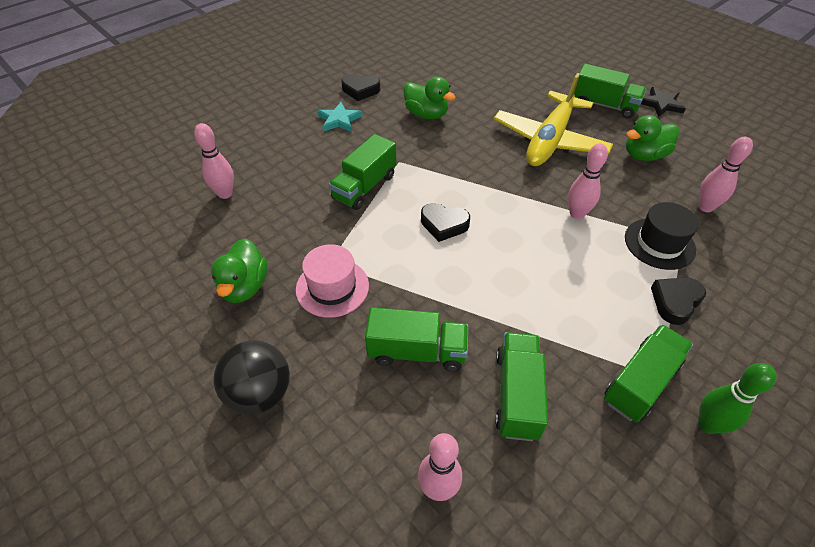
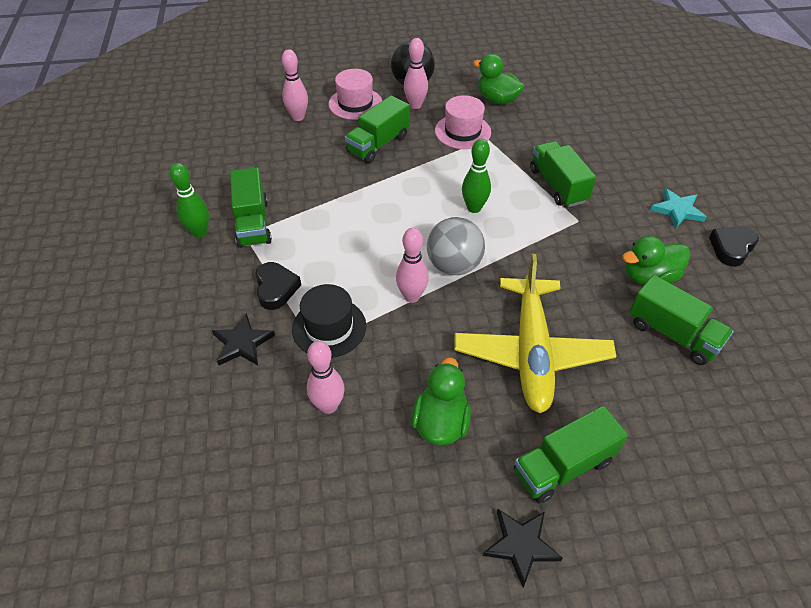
camera: 125 degrees right, 0 degrees up
pink bowling pin [194,123,234,199] -> pink bowling pin moved to [404,38,428,109]
black heart [421,203,470,242] -> green bowling pin [462,139,491,213]
yellow plane [494,73,613,166] -> yellow plane turned 150 degrees counterclockwise [454,254,616,413]
green truck [495,332,548,441] -> green truck moved to [629,275,734,365]
none -> black star [212,313,275,365]
none -> pink hat [329,69,382,120]
none -> grey ball [427,217,485,275]

